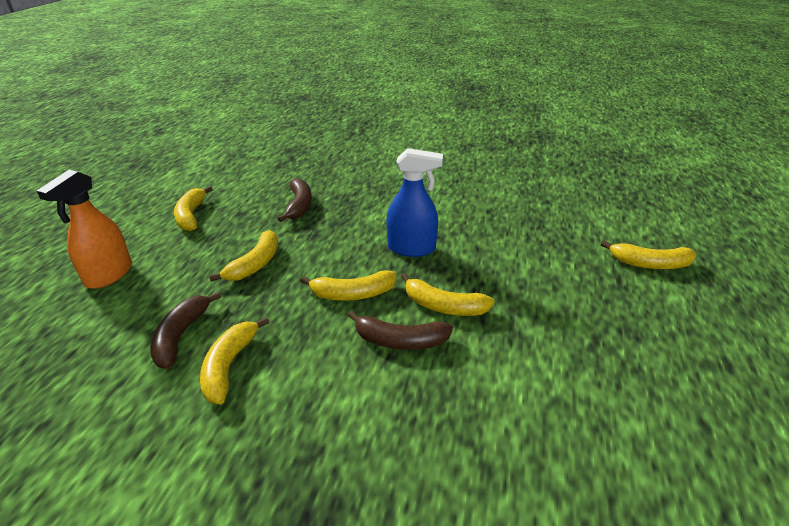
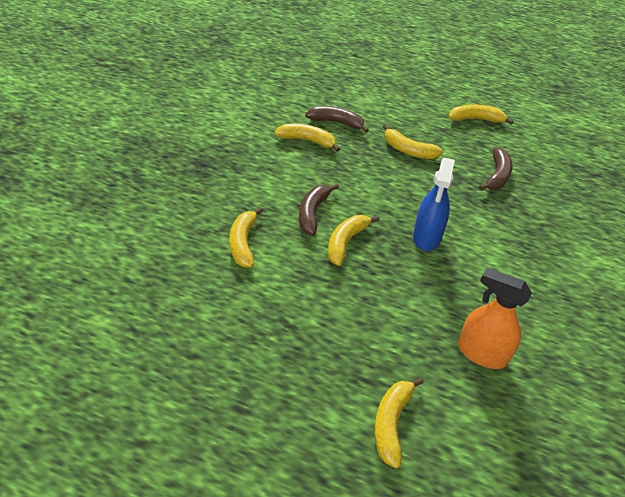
camera: 95 degrees right, 10 degrees up
orange spray bottle [37,170,132,289] -> orange spray bottle moved to [458,268,532,369]
brown banana [277,178,312,222] -> brown banana turned 75 degrees counterclockwise [479,147,513,190]
yellow banana [300,270,397,301] -> yellow banana moved to [230,207,263,268]

